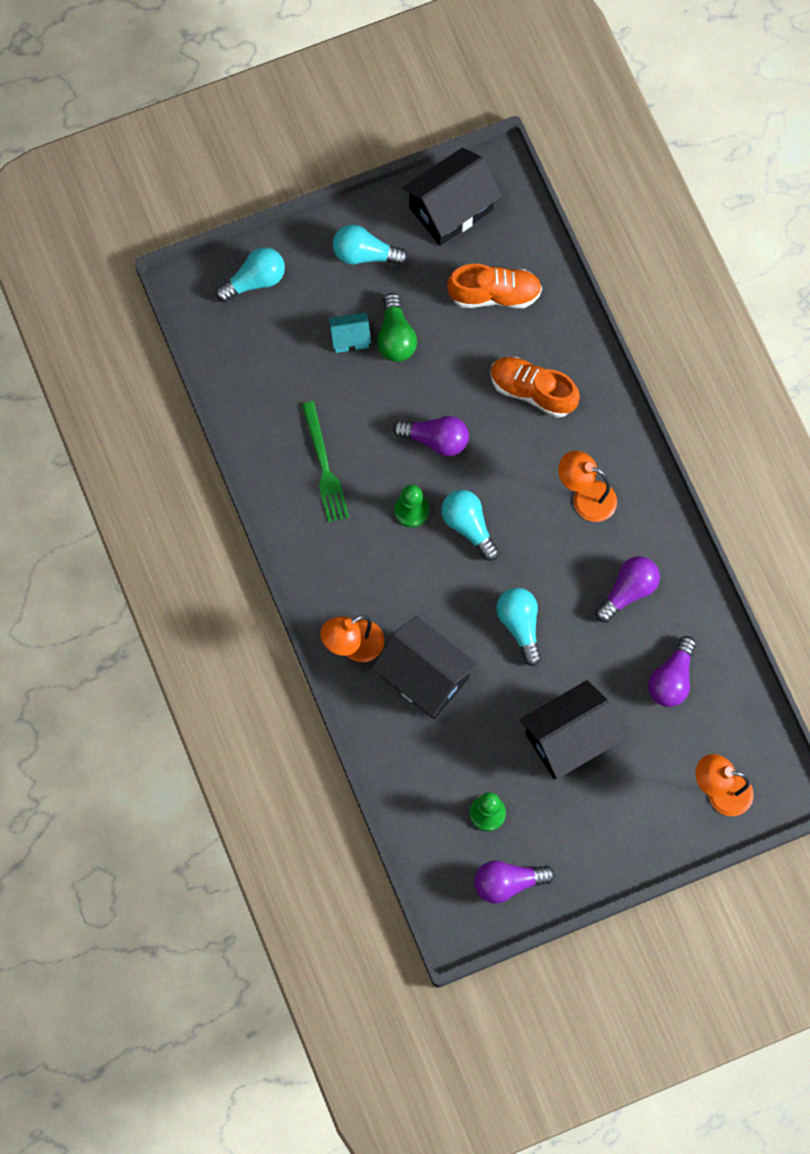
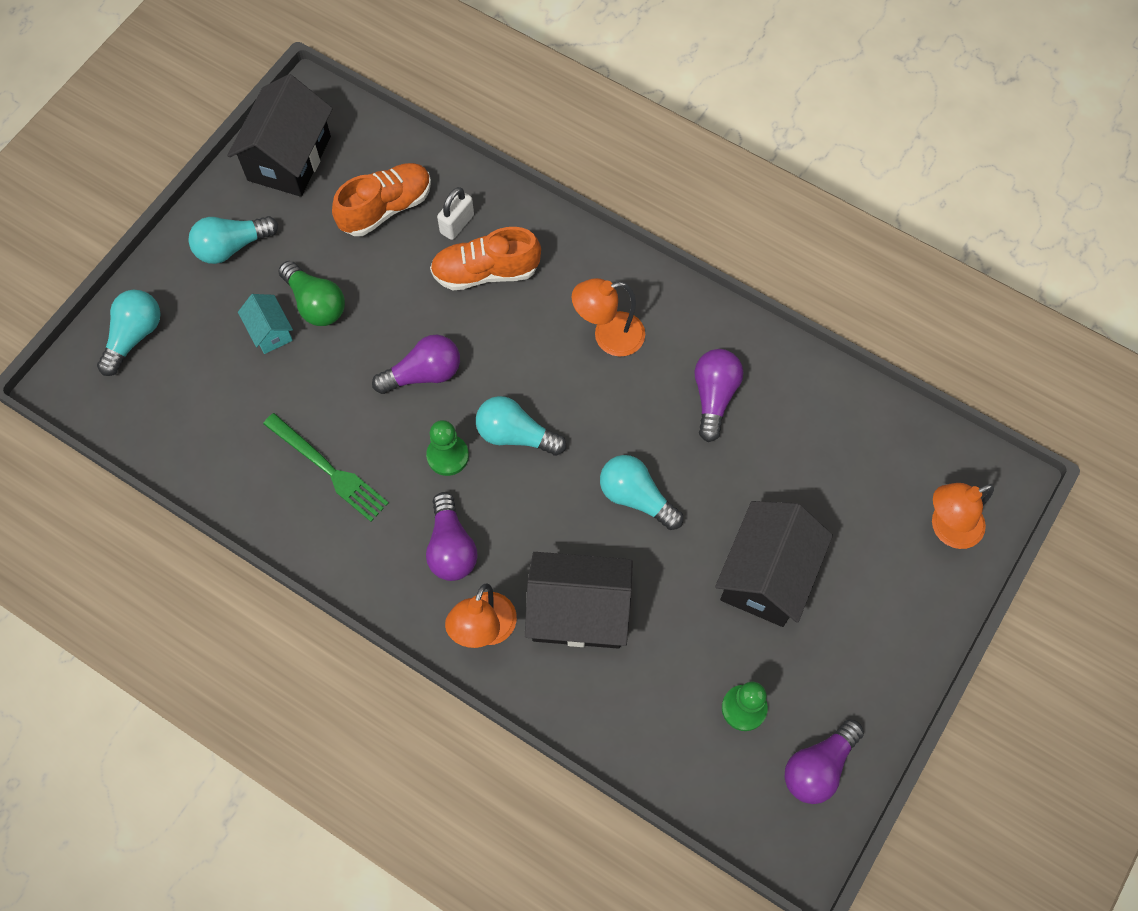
camera: 35 degrees left, 5 degrees down
turquoise house [328,313,371,353] -> turquoise house turned 75 degrees counterclockwise [238,294,293,354]
purple light bulb [648,636,696,707] -> purple light bulb moved to [426,492,477,581]
none -> white padlock [437,187,474,240]

